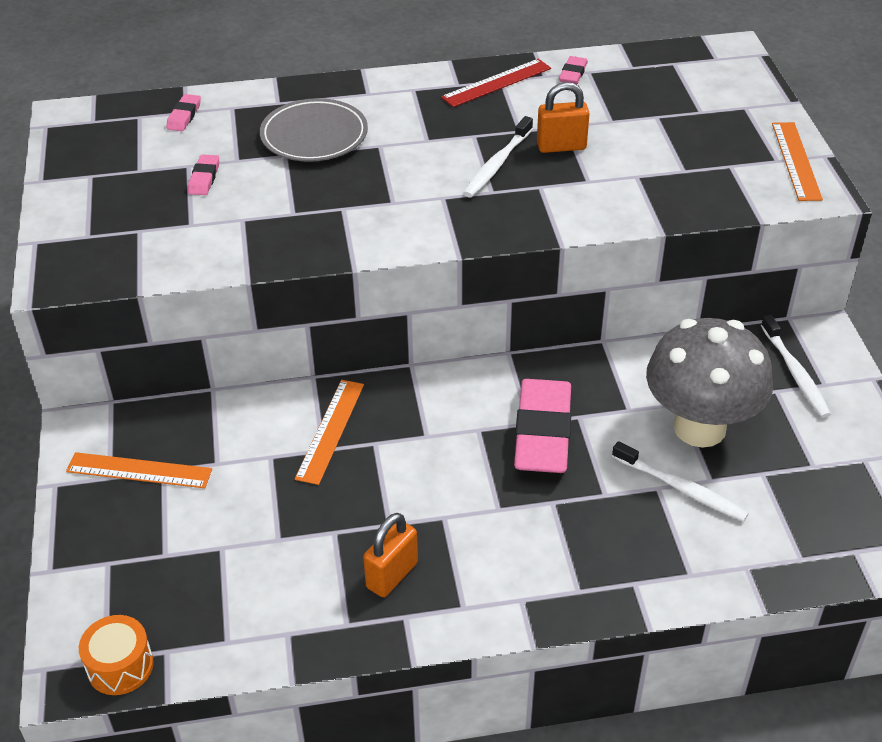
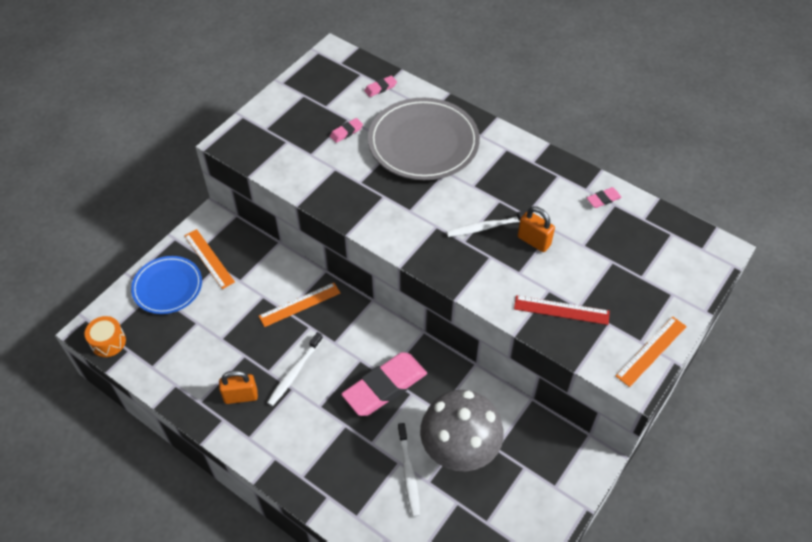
camera: 45 degrees right, 10 degrees up
grey plate [260,98,368,162] -> grey plate [368,98,480,180], size x1.60
red ruler [441,59,551,107] -> red ruler moved to [514,295,610,325]
white toothbrush [761,315,831,418] -> white toothbrush moved to [267,332,323,406]
none -> blue plate [131,256,202,314]

